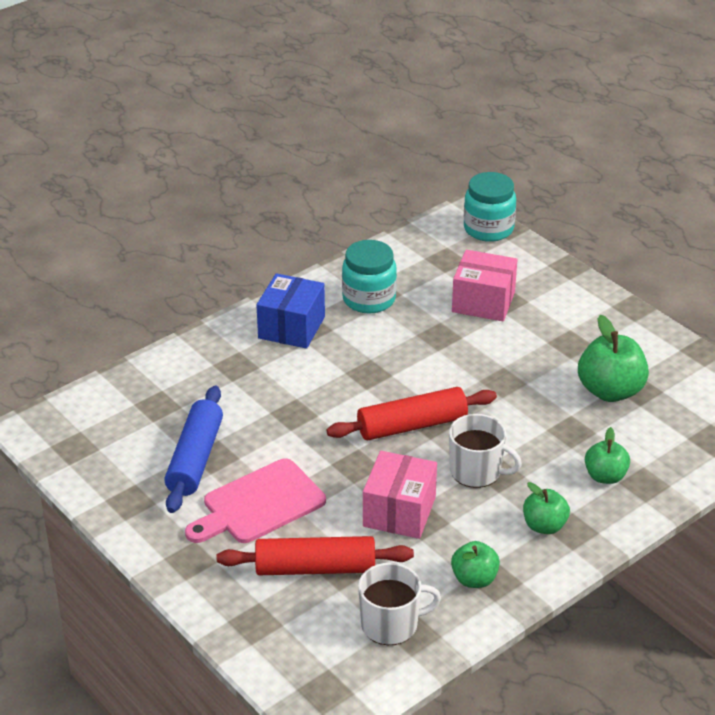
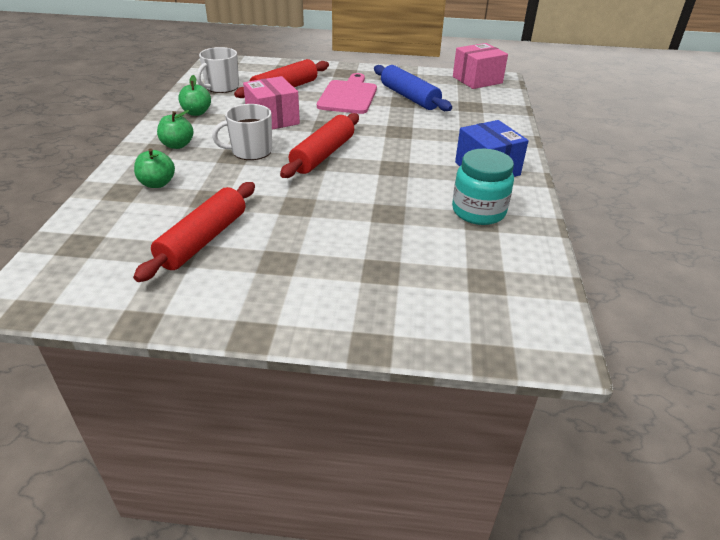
camera: 135 degrees right, 0 degrees up
pink box [452,250,517,321] -> pink box moved to [453,43,508,89]
turquoise jar [464,172,516,242] -> none
green apple [578,315,649,402] -> red rolling pin [133,182,255,282]

